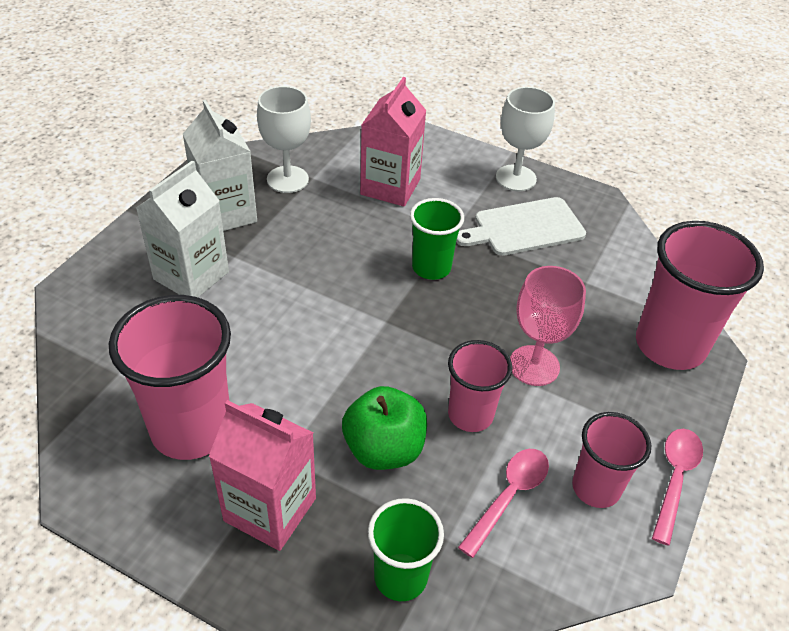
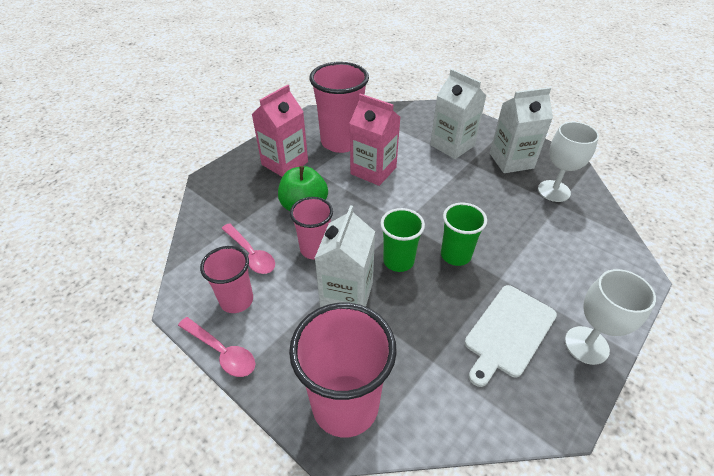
camera: 105 degrees right, 0 degrees up
pink carton [360,77,426,206] -> pink carton moved to [349,94,400,186]
green cup [368,498,444,601] -> green cup moved to [380,208,425,272]
white cutting board [456,197,586,256] -> white cutting board turned 135 degrees counterclockwise [465,285,557,387]
pink goblet [510,266,586,386] -> white carton [315,205,375,307]

